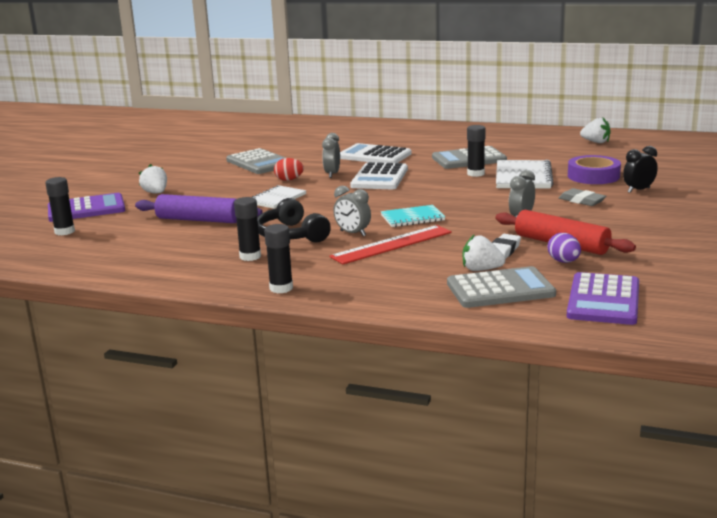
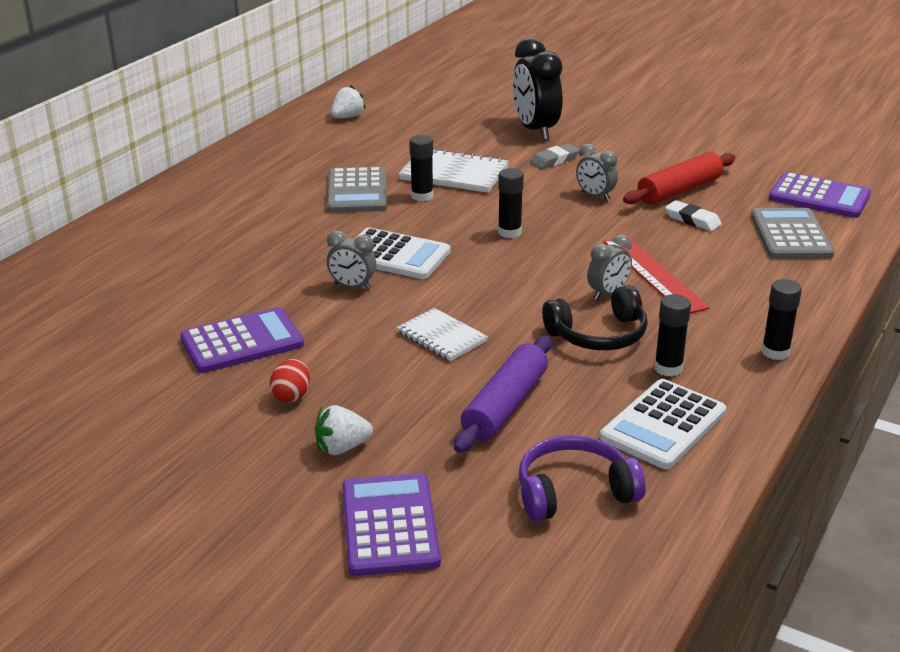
camera: 80 degrees left, 10 degrees up
black glue stick [45,177,75,235] -> black glue stick moved to [498,168,524,238]
grey calculator [226,148,286,174] -> purple calculator [180,307,304,373]
red egg [274,158,304,181] -> red egg moved to [270,359,310,403]
white calculator [340,143,412,163] -> white calculator moved to [600,379,727,469]
turquoise notebook [381,205,445,227] -> none
white strawberry [463,234,505,271] -> none
purple egg [548,233,581,263] -> none
purple tape [568,155,621,184] -> none
black clock [623,146,658,193] -> black clock [513,37,562,140], size x1.88
none -> purple headphones [519,435,646,521]

